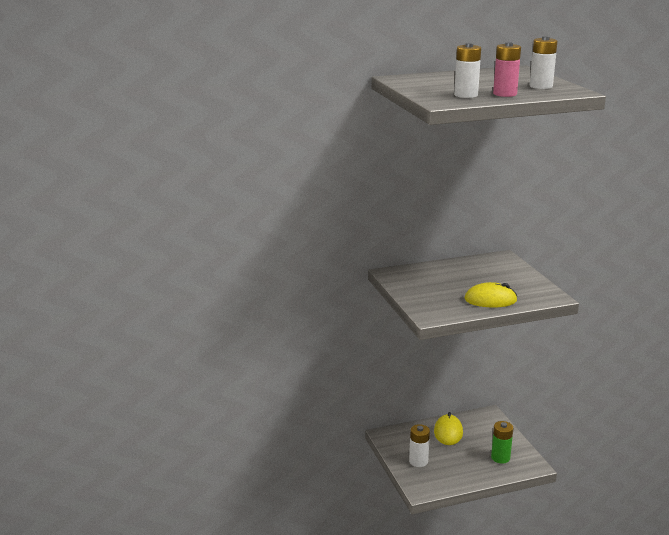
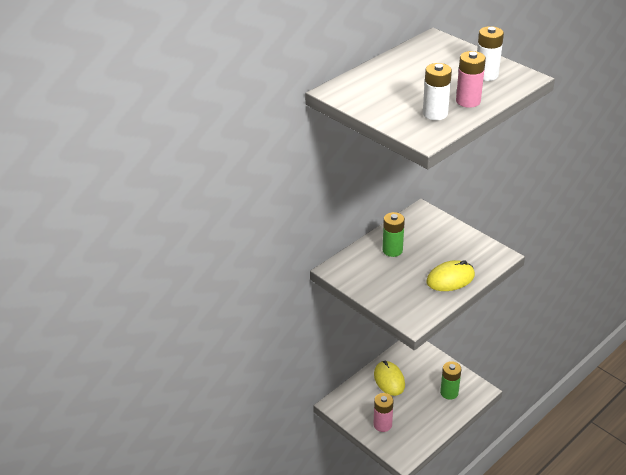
camera: 25 degrees left, 15 degrees up
white battery [409,424,430,467] -> pink battery [373,393,393,432]
none -> green battery [382,212,405,257]

